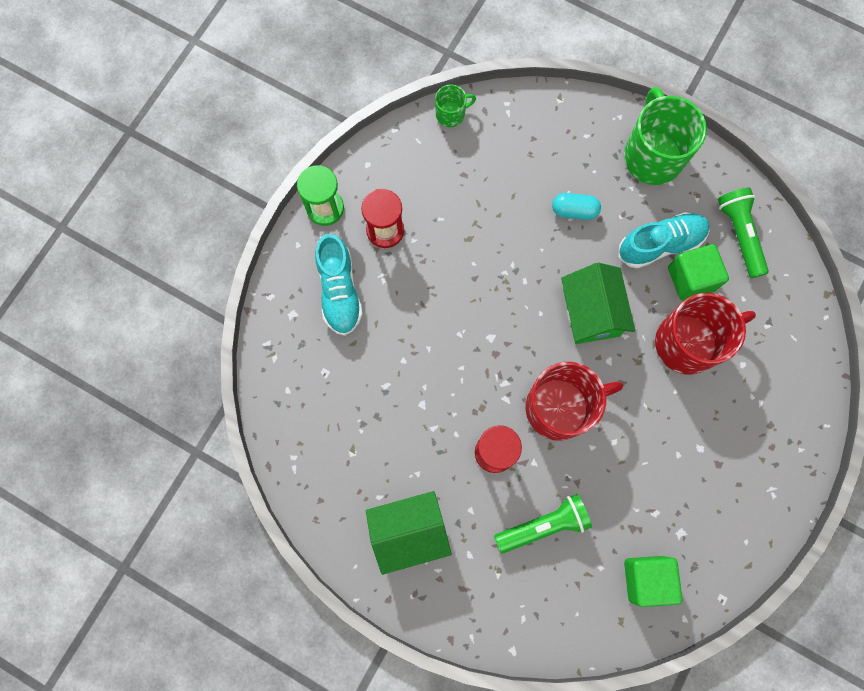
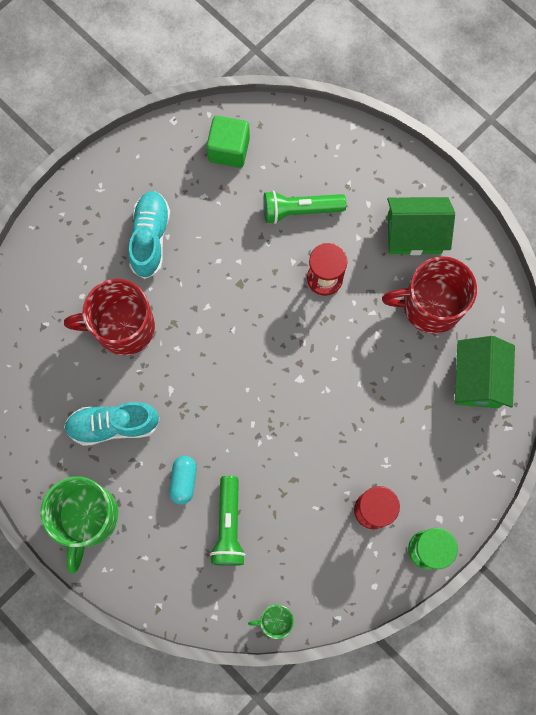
camera: 165 degrees left, 0 degrees up
turquoise shoe [315,234,363,336] -> turquoise shoe moved to [128,191,170,279]
red mug [526,362,623,441] -> red mug moved to [382,256,477,334]
turquoise capsule [552,193,601,220] -> turquoise capsule turned 75 degrees clockwise [169,456,197,505]
green house [561,263,635,344] -> green house moved to [455,336,515,408]
green cube [668,244,729,301] -> none
green flashlight [718,188,769,278] -> green flashlight moved to [210,476,245,566]

